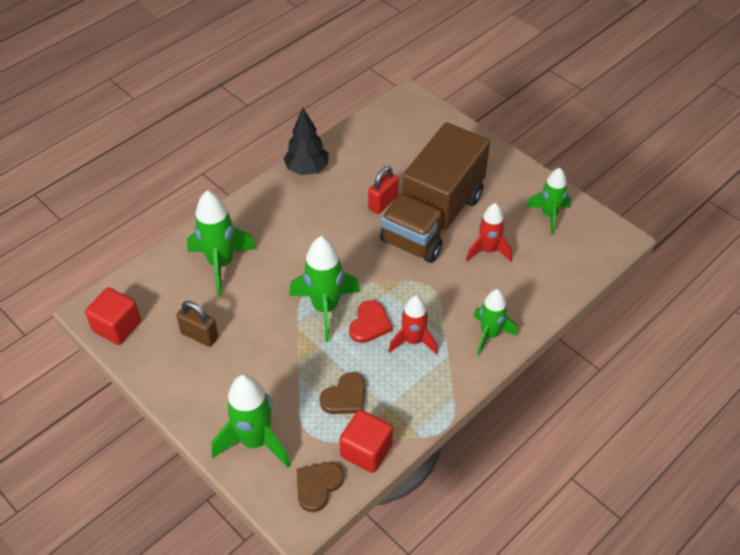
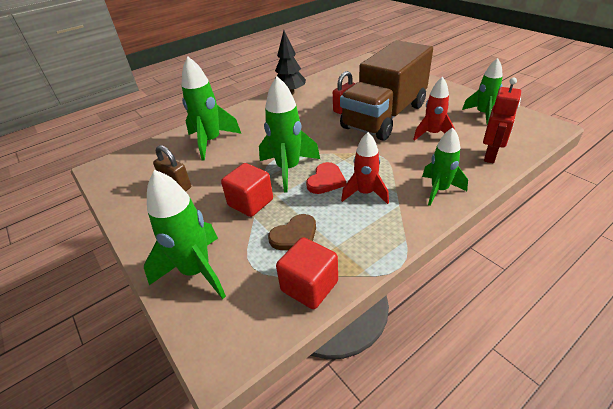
camera: 10 degrees right, 10 degrees down
red cube [85,287,141,345] -> red cube moved to [221,163,273,217]
brown heart [296,462,344,512] -> none
none -> red robot [483,77,521,163]

